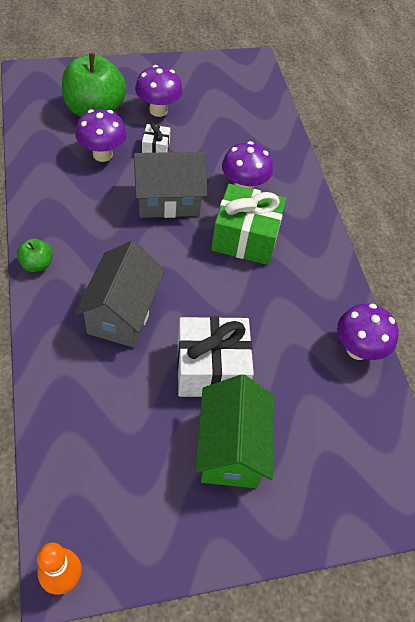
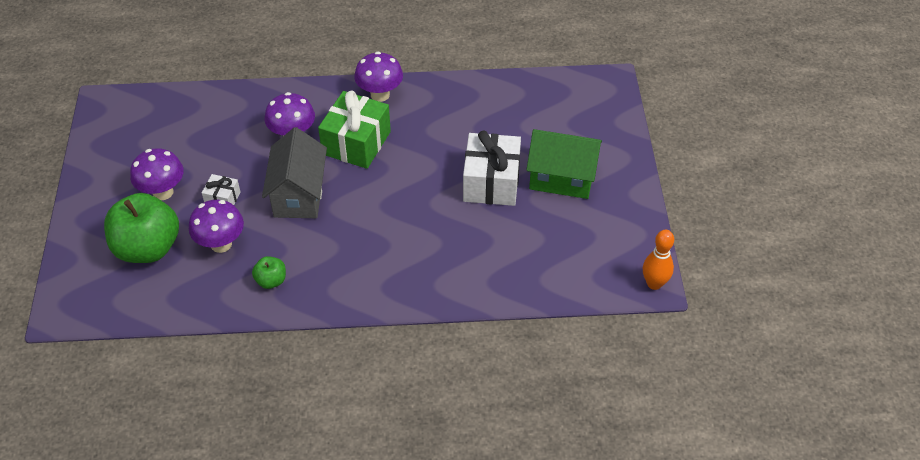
camera: 75 degrees left, 5 degrees down
green apple [17,238,53,272] -> green apple moved to [252,256,286,289]
grey house [75,240,165,348] -> none
purple mushroom [337,303,399,360] -> purple mushroom moved to [354,52,403,102]

